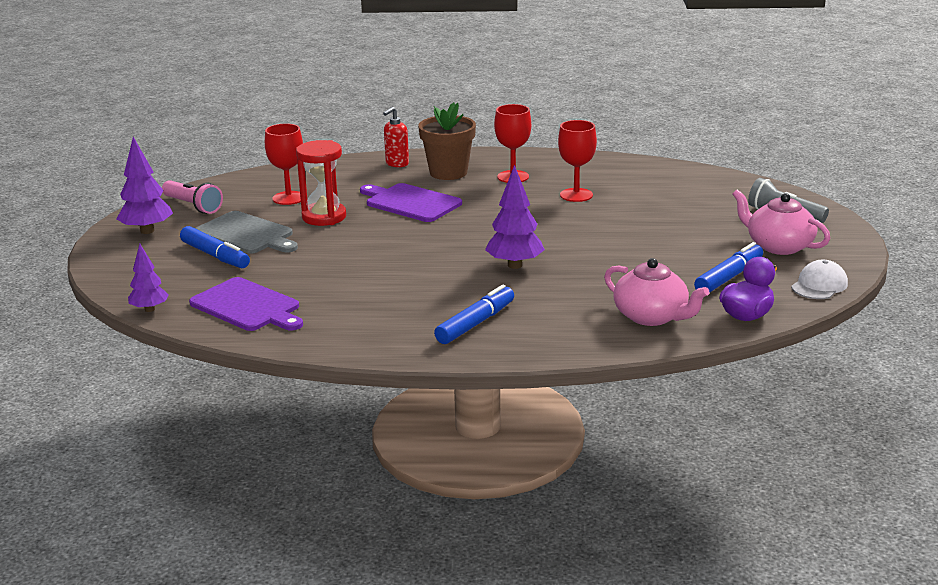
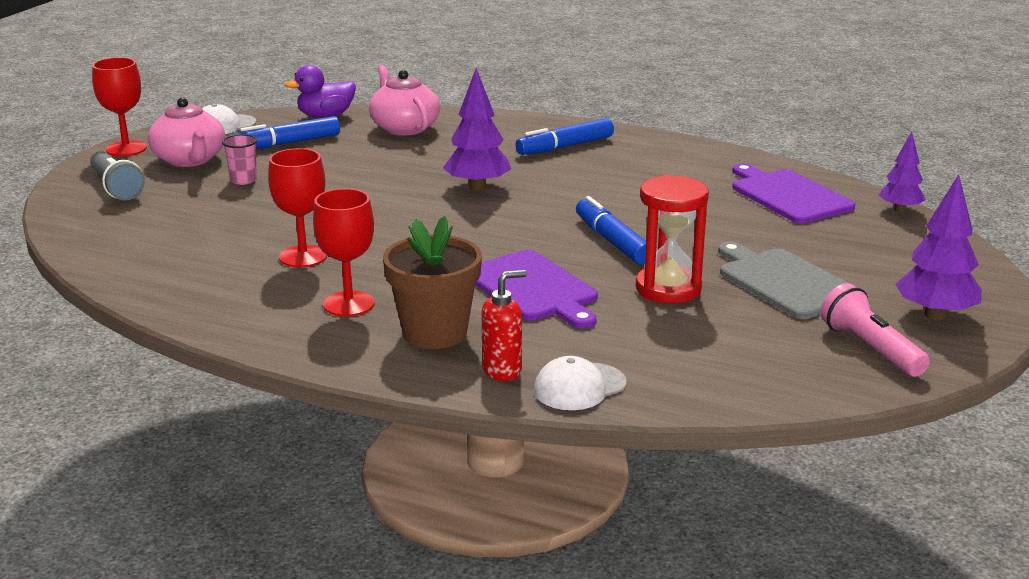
camera: 160 degrees left, 0 degrees up
blue marker [180,226,250,268] -> blue marker moved to [576,196,646,265]
red goblet [265,124,303,205] -> red goblet moved to [92,57,147,156]
none -> pink cup [222,134,257,185]
none -> white cap [534,356,626,410]

